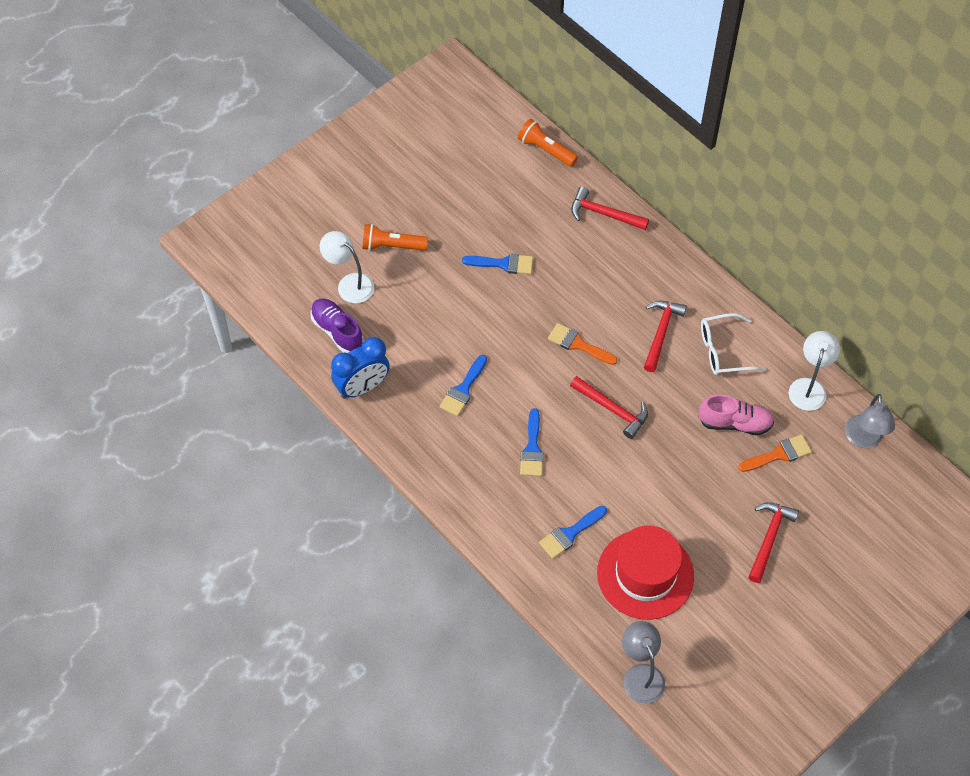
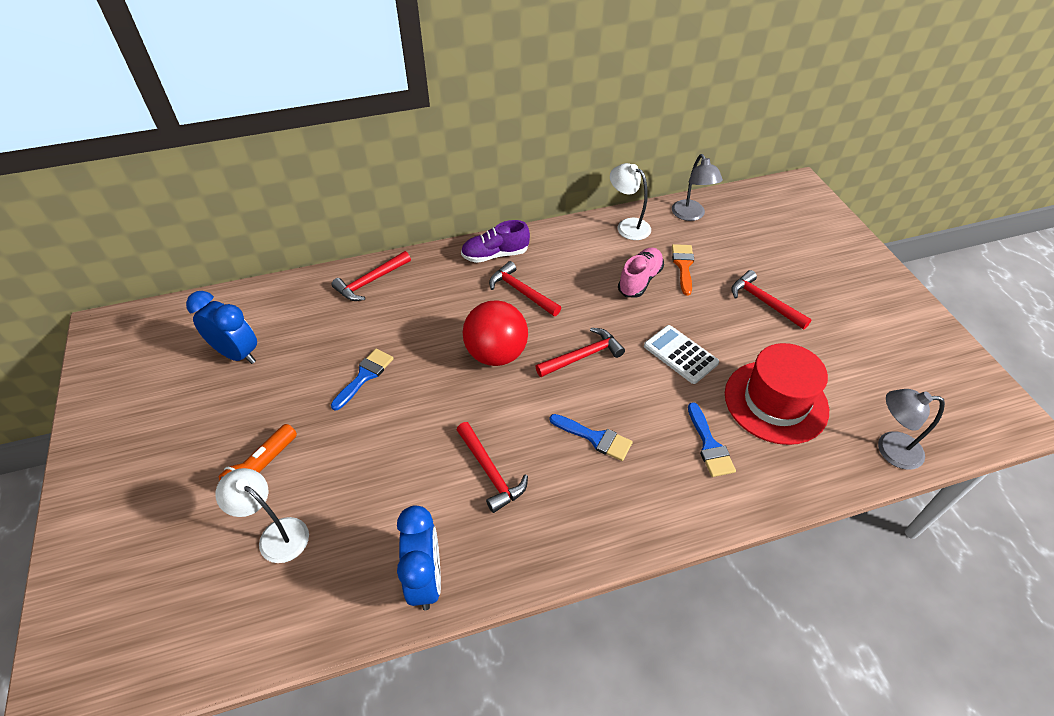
camera: 65 degrees left, 10 degrees down
purple shoe [311,299,364,353] -> purple shoe moved to [461,220,530,263]
white lamp [320,231,374,303] -> white lamp turned 60 degrees clockwise [215,468,309,563]
blue brush [440,355,487,416] -> red hammer [457,422,528,513]
orange flashlight [518,119,578,167] -> none
orange brush [548,323,617,365] -> red ball [463,300,528,366]
white glasses [701,313,766,375] -> none
grey lamp [845,394,895,448] -> grey lamp turned 45 degrees clockwise [672,154,723,221]
none -> blue clock [186,291,257,364]
none -> white calculator [644,325,719,384]

